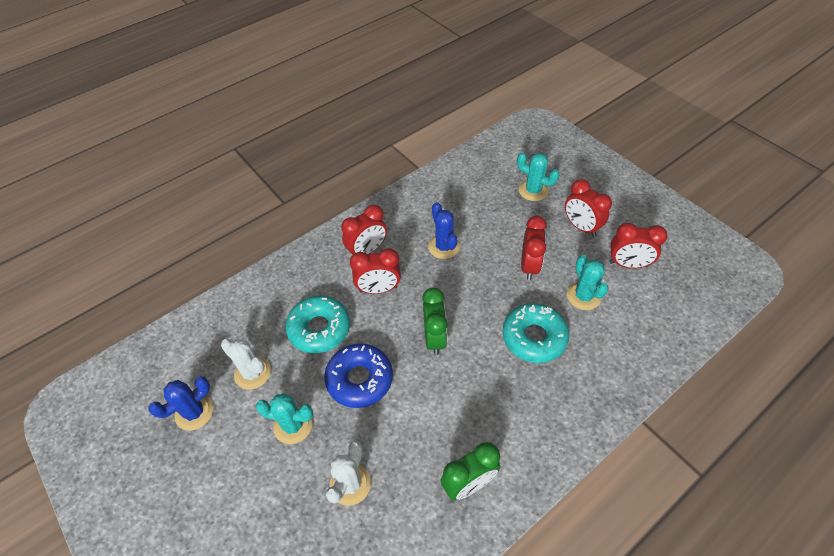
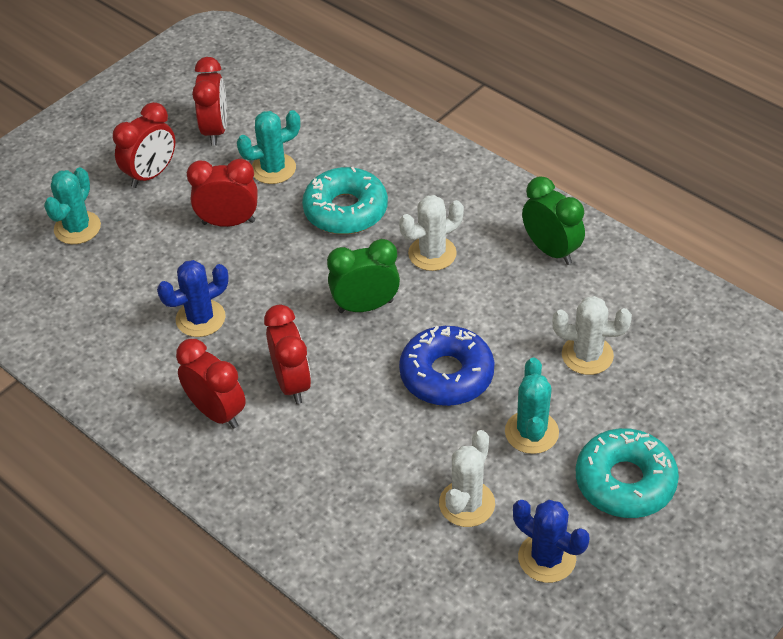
camera: 100 degrees left, 5 degrees down
turquoise donut [285,295,350,353] -> turquoise donut moved to [576,428,679,518]
none -> white cactus [399,195,464,271]

